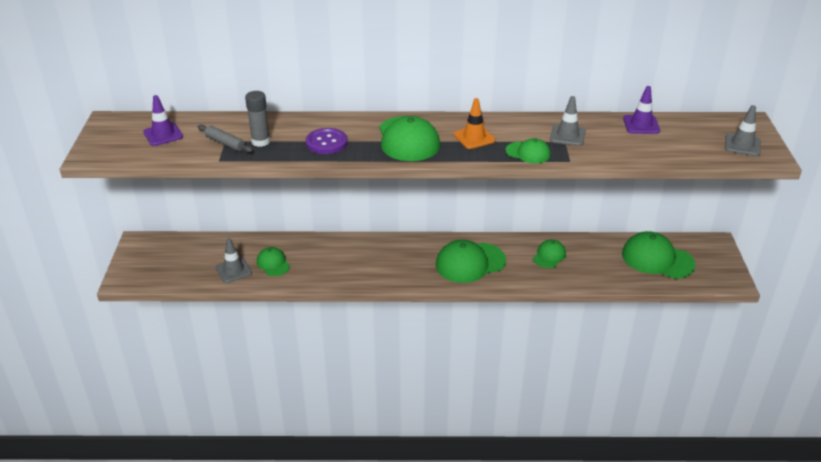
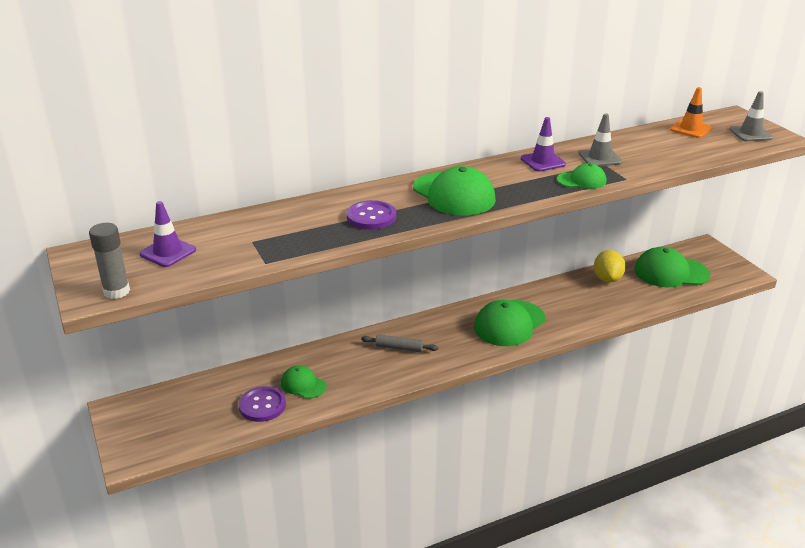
camera: 25 degrees left, 5 degrees down
grey rolling pin [198,125,253,153] -> grey rolling pin moved to [361,334,438,352]
grey traffic cone [215,238,252,283] -> purple button [239,386,286,422]
grey glue stick [245,91,270,147] -> grey glue stick moved to [89,223,130,299]
orange traffic cone [454,98,495,149] -> orange traffic cone moved to [670,87,712,138]
green cap [533,239,566,268] -> none
purple traffic cone [623,86,660,134] -> purple traffic cone moved to [521,117,566,172]
none -> yellow lemon [594,250,626,283]

